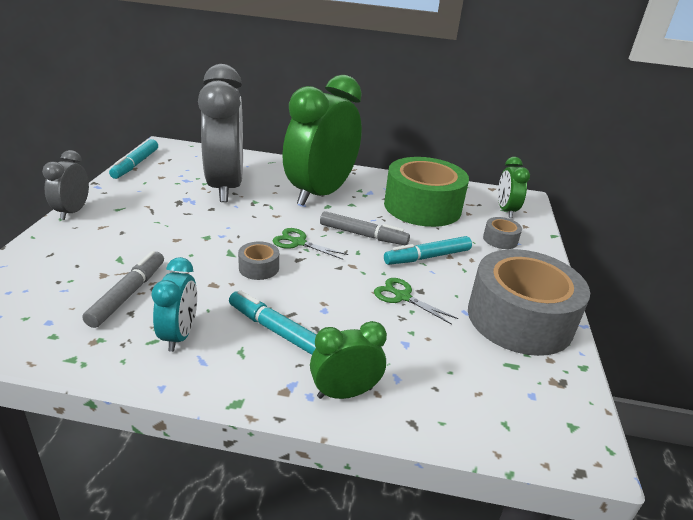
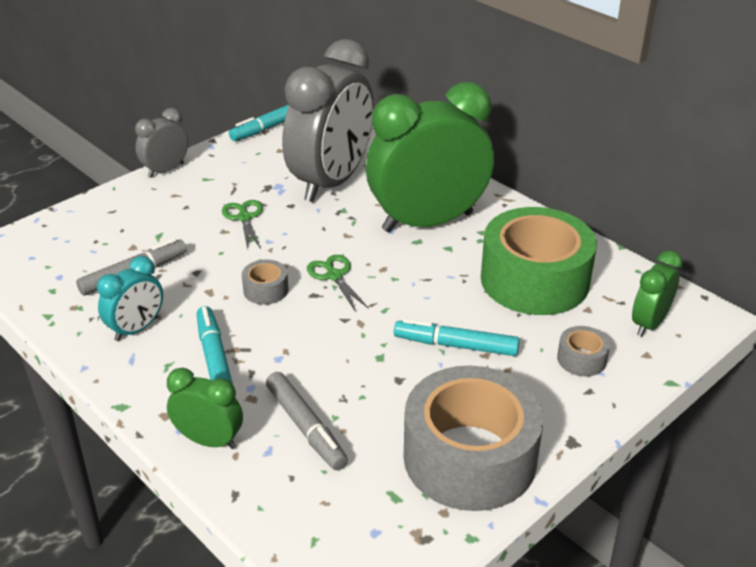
camera: 40 degrees right, 5 degrees up
grey marker [320,211,410,245] -> grey marker moved to [266,372,348,470]
green scissors [374,278,458,325] -> green scissors moved to [222,200,263,250]

